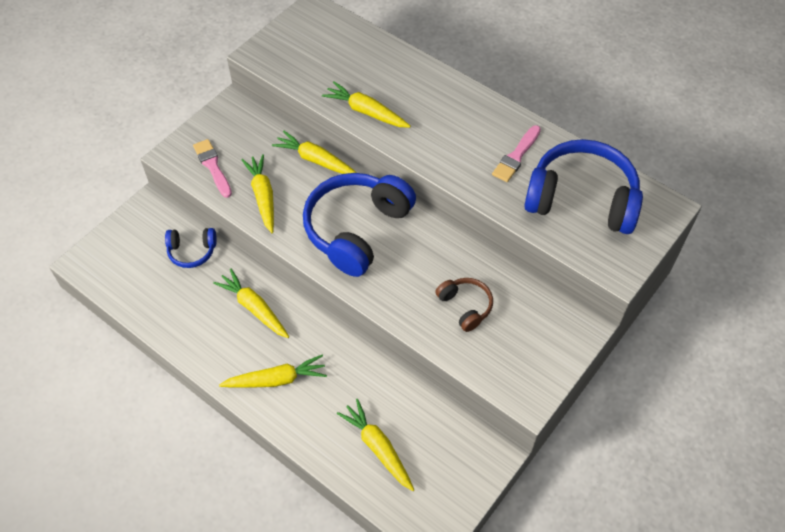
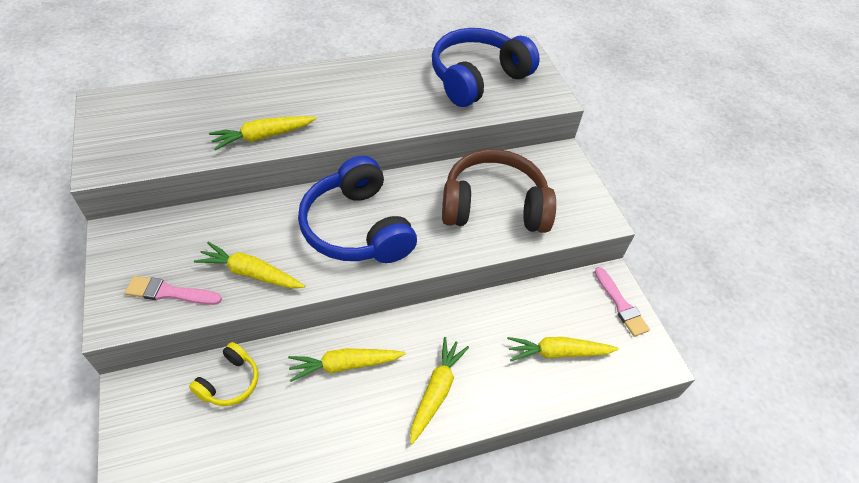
camera: 60 degrees left, 5 degrees down
blue headphones [165,228,217,268] -> yellow headphones [189,342,258,406]
yellow carrot [272,131,357,174] -> none
brown headphones [435,278,493,332] -> brown headphones [442,149,556,233], size x2.07
pink brush [492,125,541,182] -> pink brush moved to [594,267,650,337]

